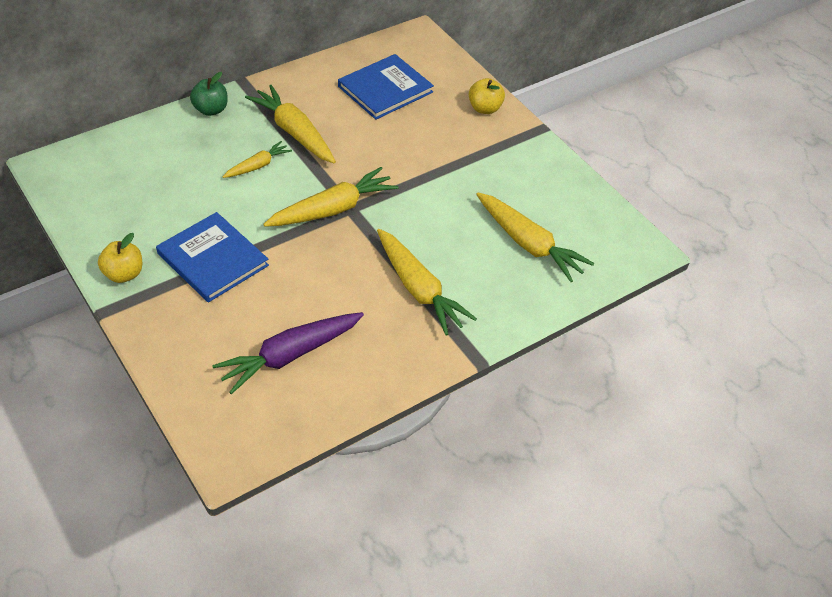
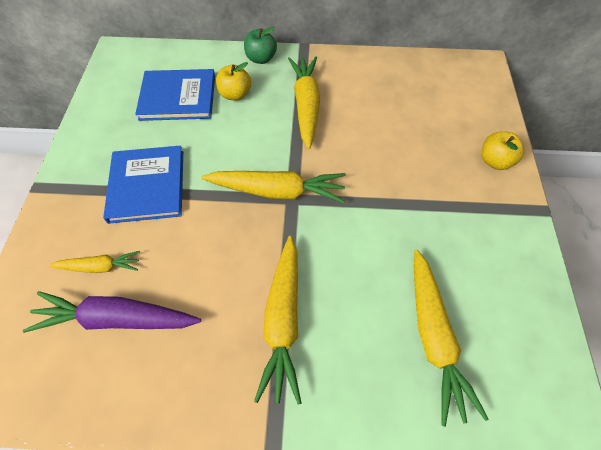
camera: 40 degrees right, 10 degrees up
yellow apple [98,233,142,283] -> yellow apple moved to [216,62,251,100]
yellow carrot [223,141,292,178] -> yellow carrot moved to [49,251,140,273]
blue book [338,54,434,120] -> blue book moved to [135,69,215,121]

